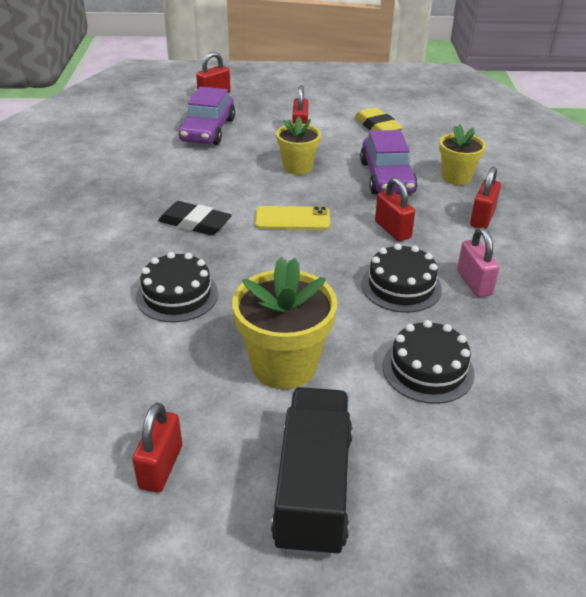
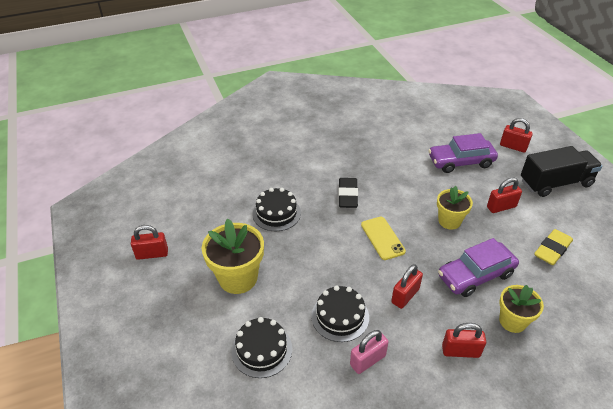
camera: 70 degrees right, 5 degrees up
black truck [271,387,353,558] -> black truck moved to [521,146,603,197]

